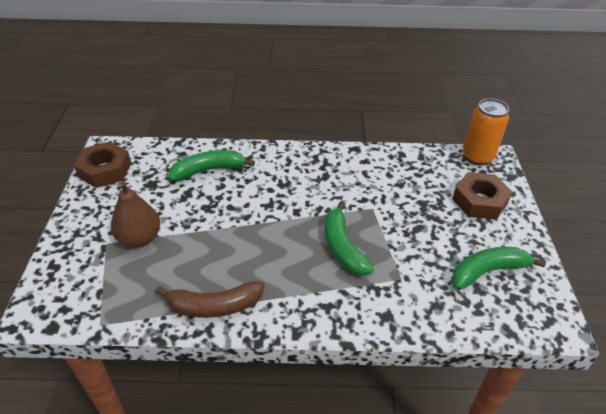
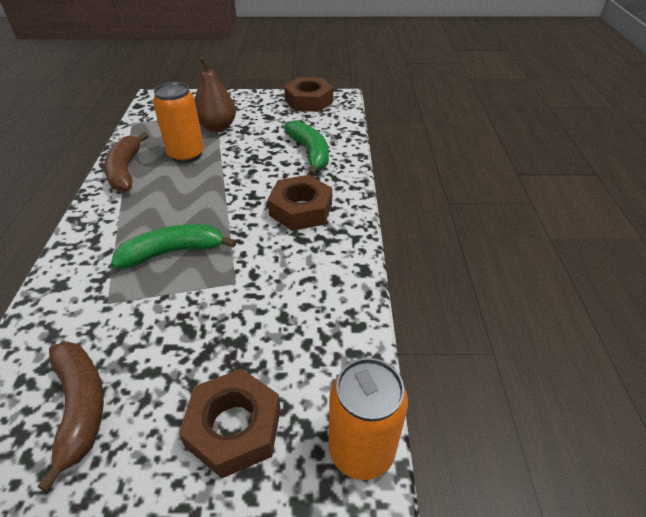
camera: 90 degrees right, 0 degrees up
green banana [452,247,546,290] -> brown banana [37,342,104,492]
none -> orange can [153,82,204,163]
none -> brown nut [268,175,332,231]

